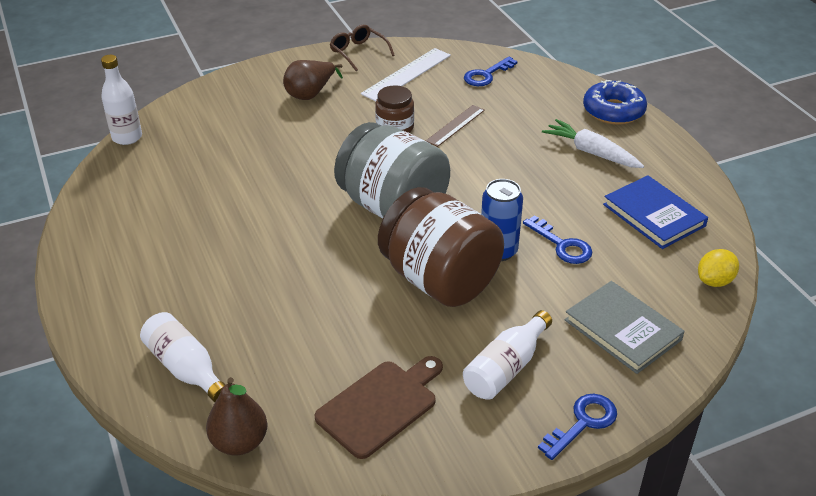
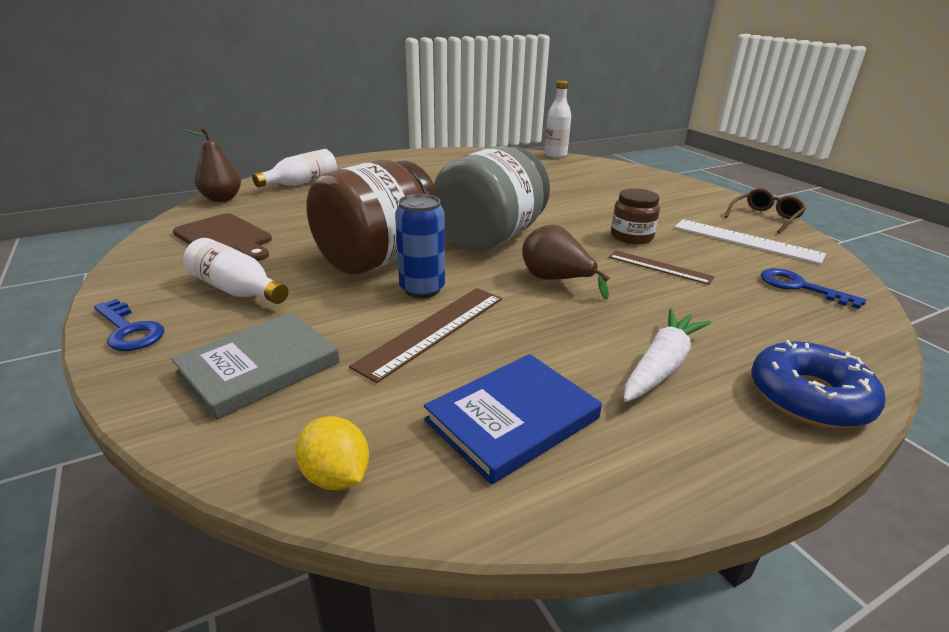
camera: 85 degrees right, 10 degrees down
brown pear [283,60,343,100] -> brown pear moved to [522,225,610,300]
blue key [523,215,592,264] -> brown ruler [349,288,502,383]

